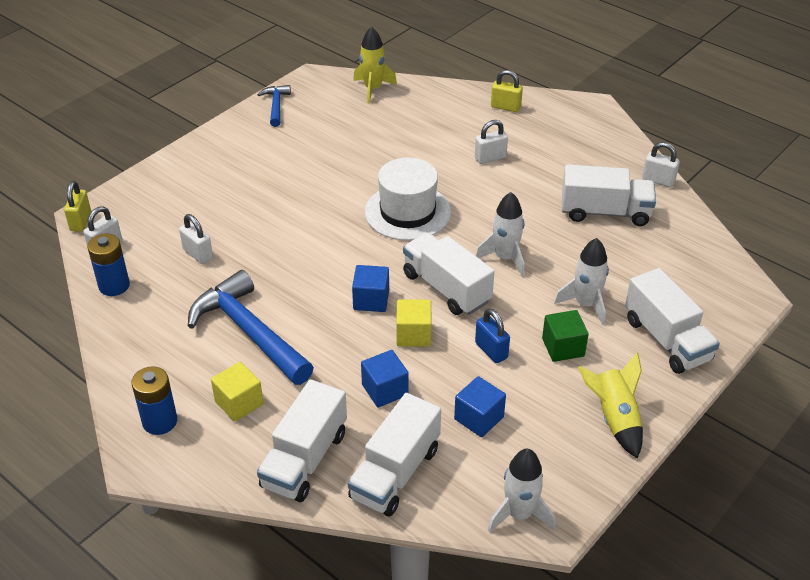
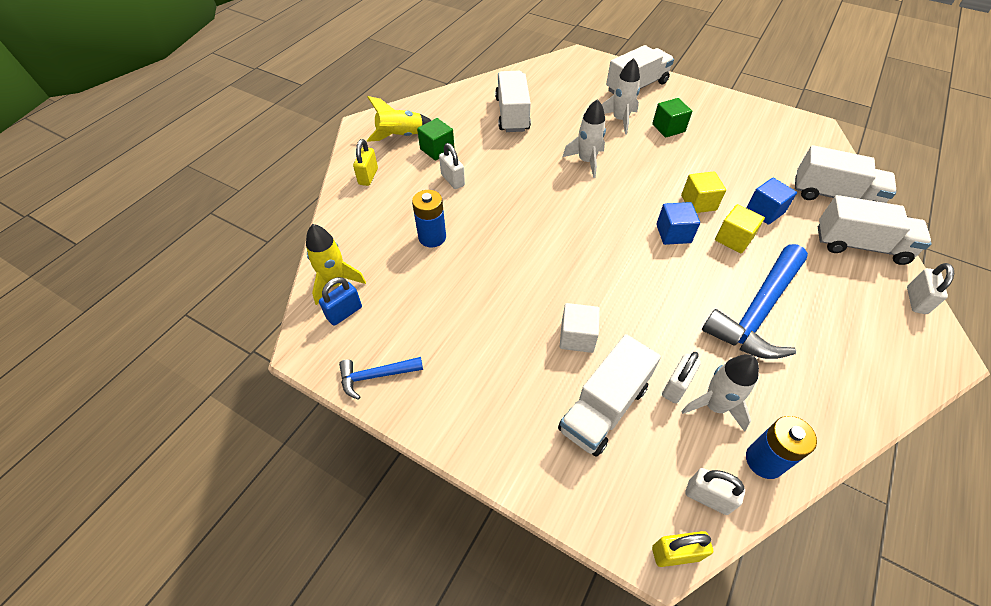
camera: 100 degrees left, 10 degrees up
blue battery [132,366,177,435] -> blue battery moved to [412,190,446,247]
yellow cube [211,362,264,422] -> yellow cube moved to [715,204,765,253]
white hat [365,157,451,241] -> none
white truck [403,233,494,315] -> white truck moved to [558,334,661,457]
blue cube [454,376,506,437] -> none
blue padlock [475,309,510,363] -> blue padlock moved to [319,277,362,326]
white rocket [488,449,555,532] -> white rocket moved to [681,354,759,432]
yellow rocket [578,353,643,458] -> yellow rocket moved to [367,96,432,142]
white padlock [642,142,680,187] -> white padlock moved to [907,263,954,314]
none -> green cube [417,118,455,161]
none -> white cube [560,303,600,353]

